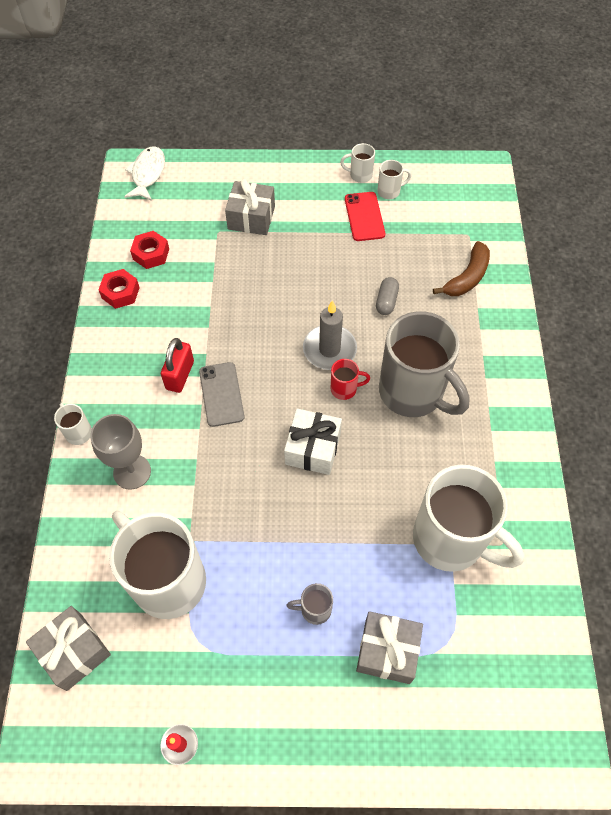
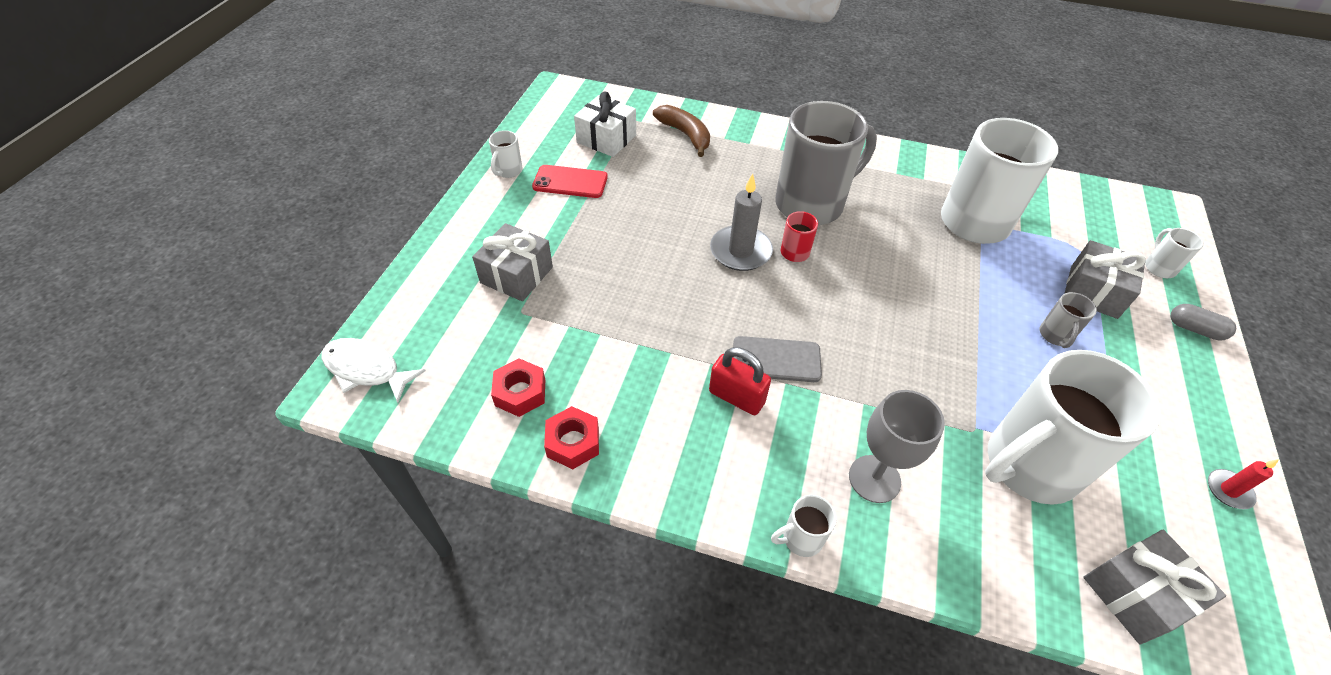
camera: 75 degrees left, 10 degrees down
white gift [284,408,342,475] -> white gift moved to [574,91,636,157]
grey capsule [376,277,399,315] -> grey capsule moved to [1171,304,1236,340]
white mug [377,160,412,199] -> white mug moved to [1145,228,1204,278]

